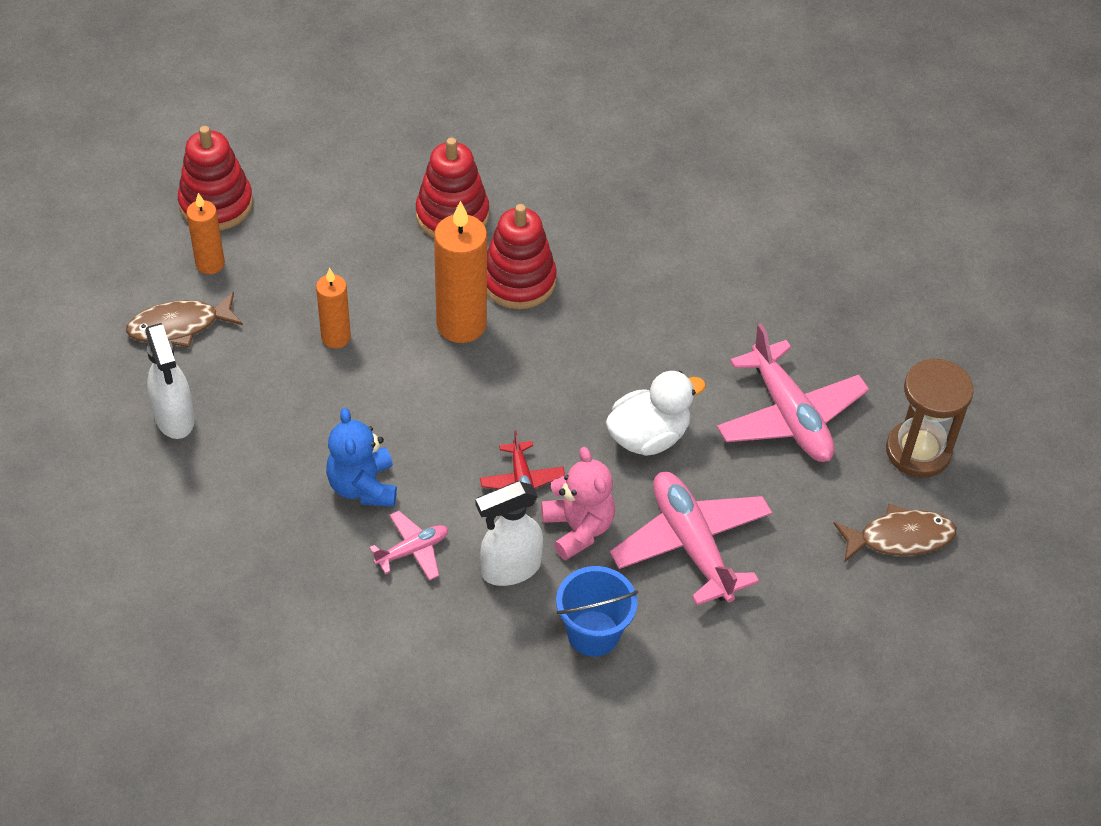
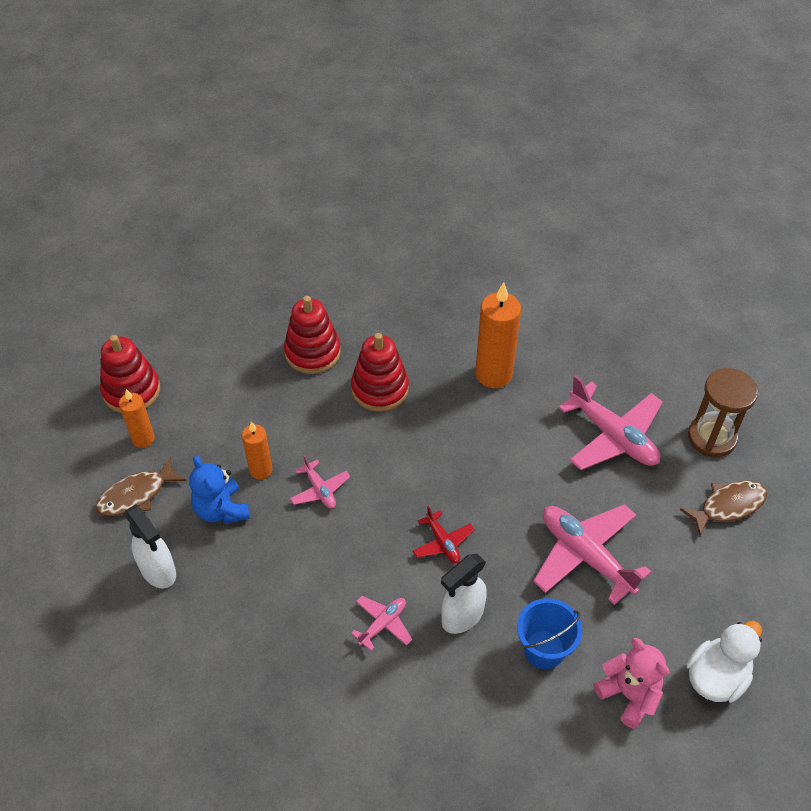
camera: 15 degrees left, 0 degrees up
blue teddy bear [326,408,397,507] -> blue teddy bear moved to [189,456,250,524]
orange candle [434,201,487,343] -> orange candle moved to [475,282,521,388]
pink teddy bear [541,447,615,560] -> pink teddy bear moved to [594,638,670,729]
white duck [605,371,706,456] -> white duck moved to [686,621,762,703]
none -> pink plane [290,455,350,509]

